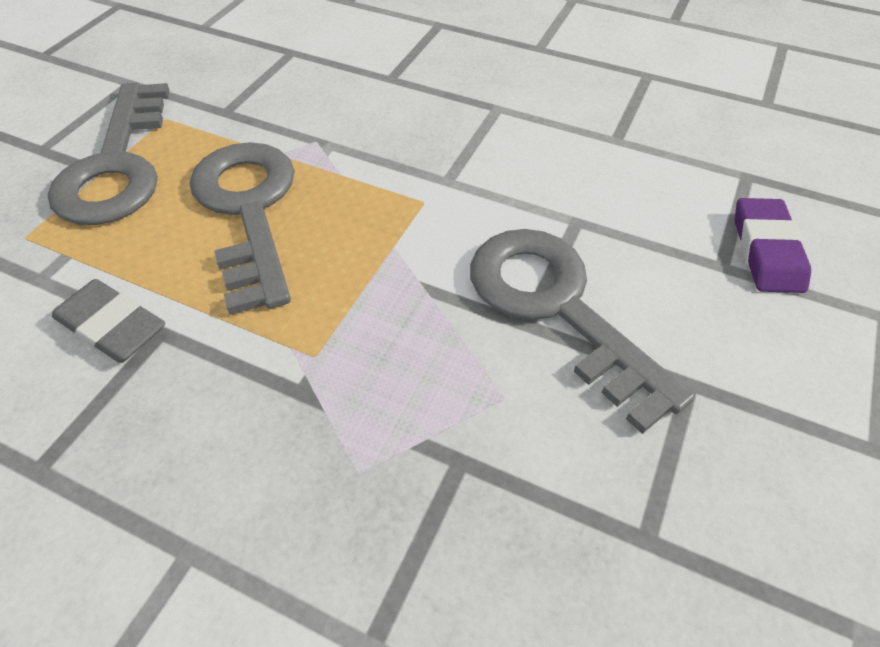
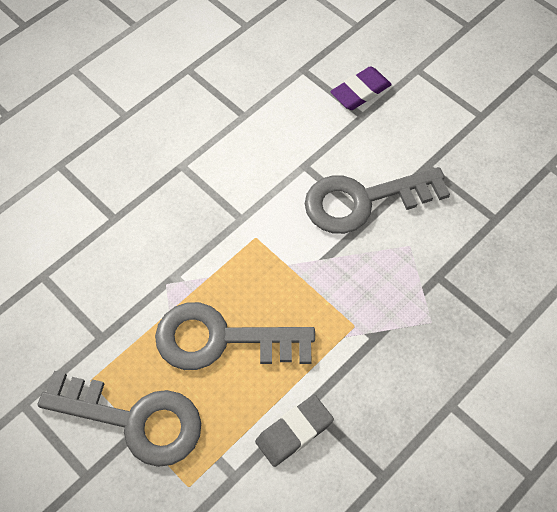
camera: 70 degrees left, 10 degrees up
purple eraser [735,198,811,293] -> purple eraser turned 60 degrees counterclockwise [330,66,392,110]

